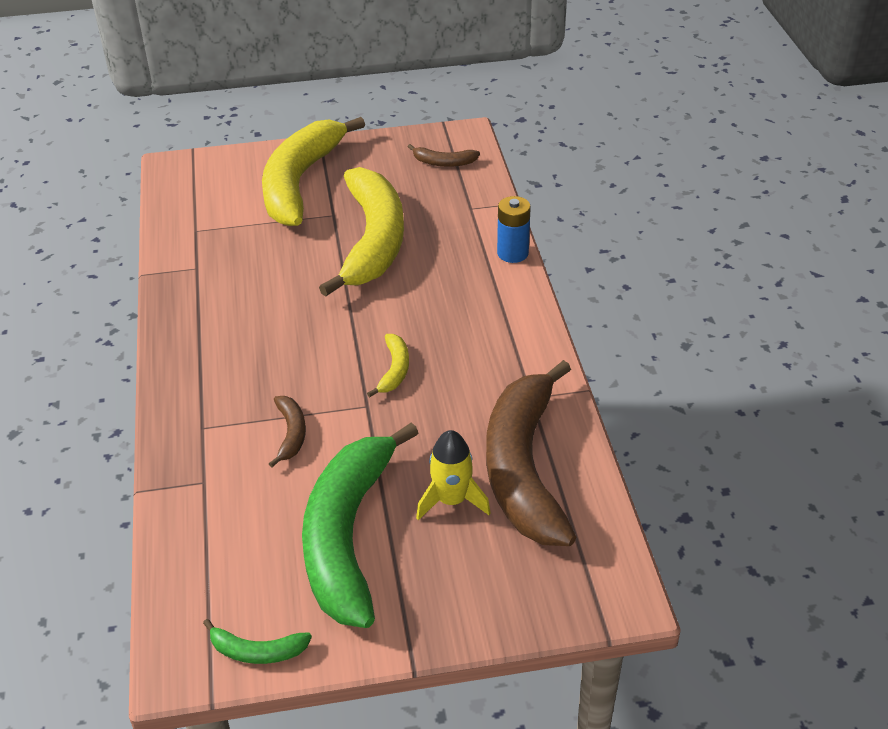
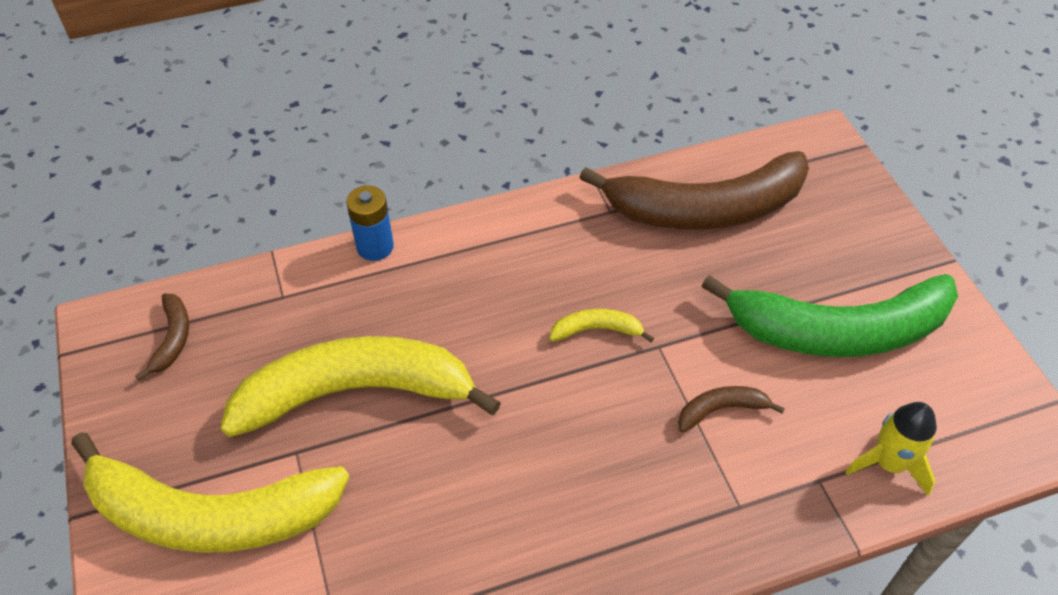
camera: 100 degrees left, 10 degrees up
green banana [203,619,312,664] -> none
yellow rocket [416,430,490,520] -> yellow rocket moved to [845,402,937,496]

